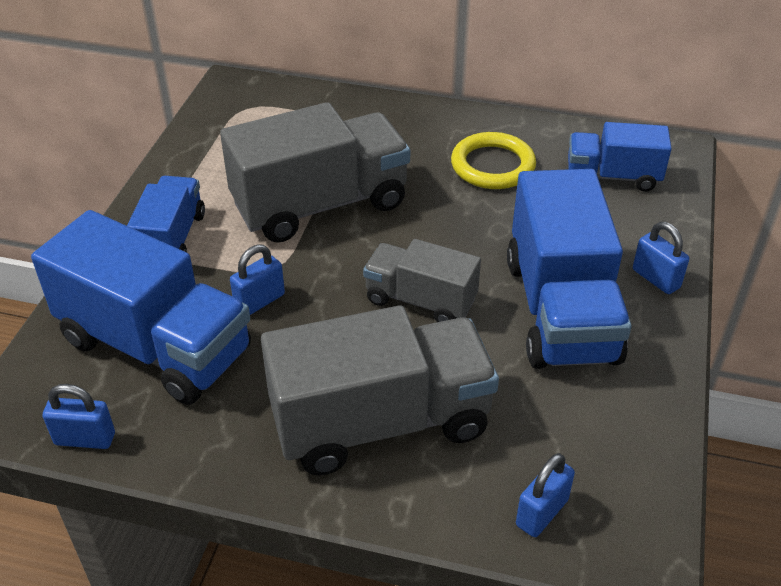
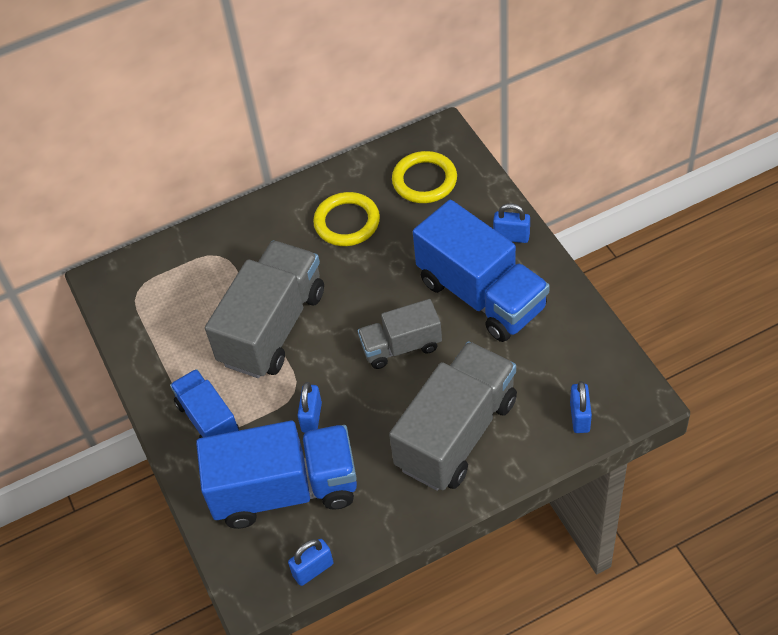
camera: 35 degrees left, 10 degrees up
blue truck [568,122,672,192] -> yellow ring [392,151,457,203]

